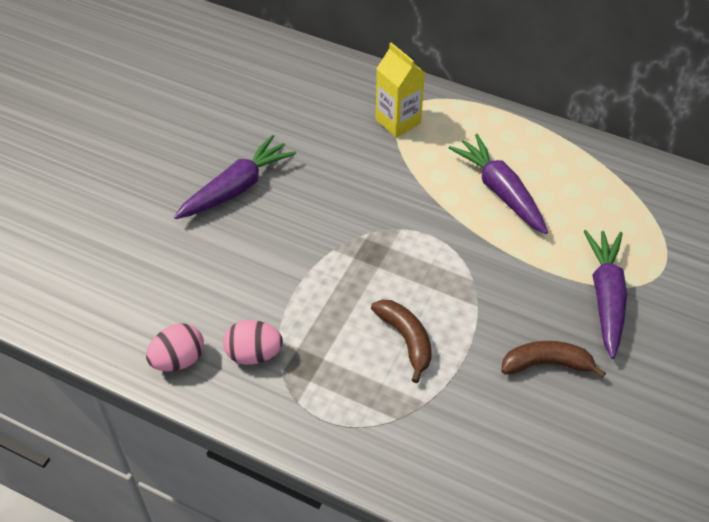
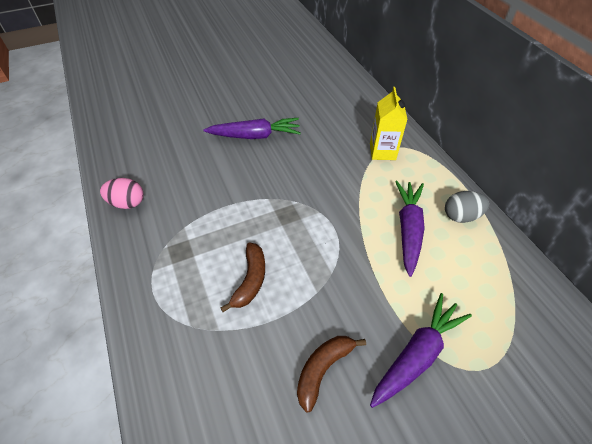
camera: 40 degrees right, 0 degrees up
pink egg [223,320,283,365] -> none
brown banana [501,341,606,378] -> brown banana turned 90 degrees counterclockwise [297,336,366,412]
none -> grey egg [445,191,489,223]

